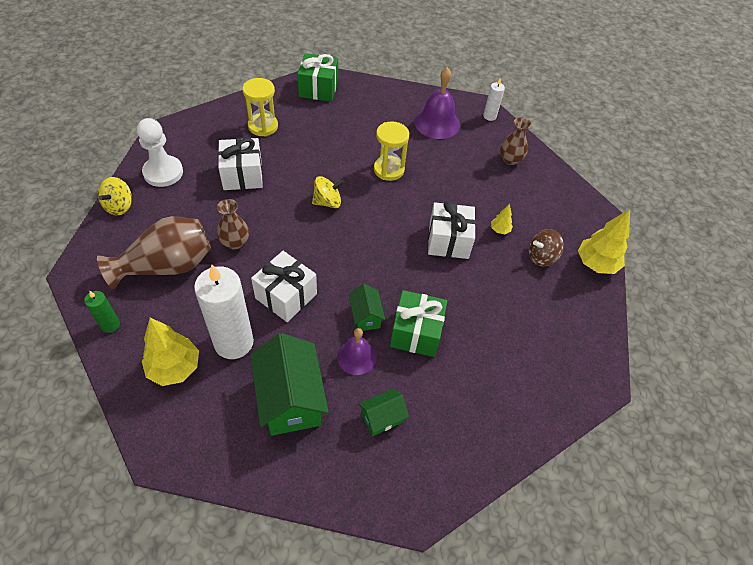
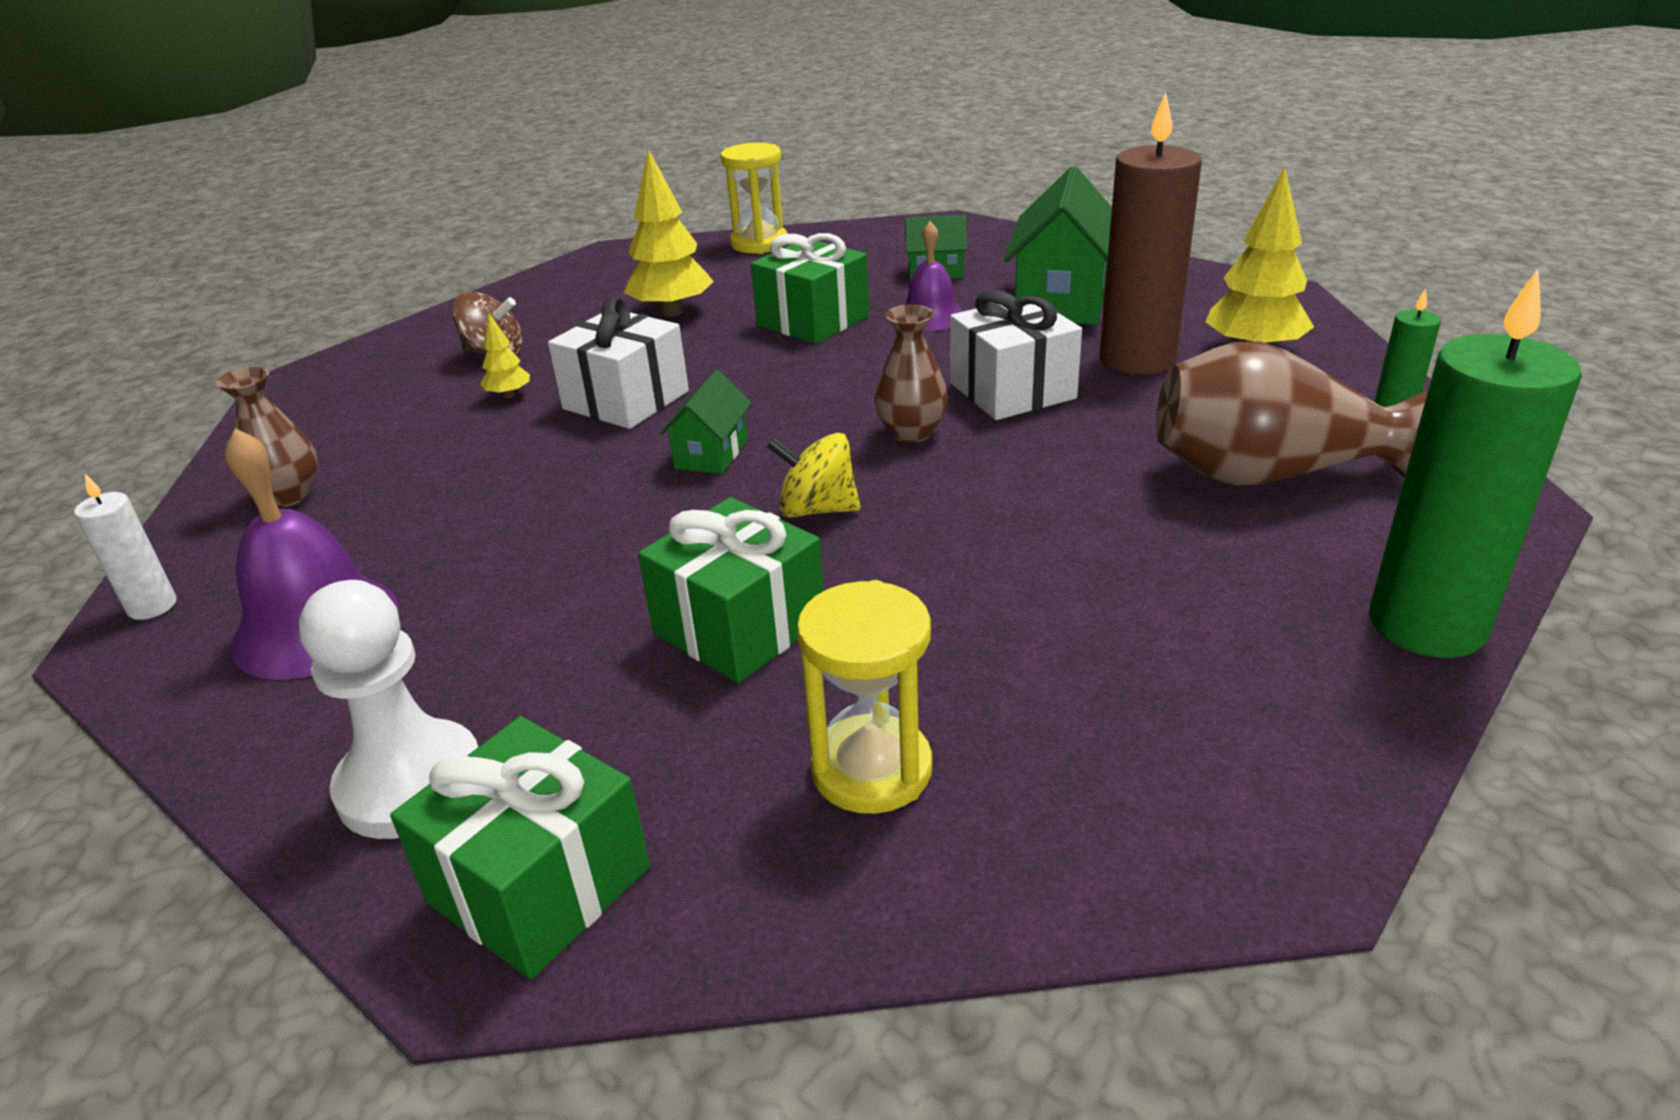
camera: 145 degrees left, 20 degrees down
yellow spinning top [98,177,132,215] -> green candle [1369,269,1582,658]
white pawn [137,118,183,187] -> white pawn moved to [299,580,478,839]
white candle [194,264,254,359] -> brown candle [1099,92,1202,375]
brown vase [217,199,249,250] -> brown vase moved to [874,305,948,443]
white gift [218,138,263,190] -> none
green house [349,284,385,331] -> green house moved to [660,370,752,474]
yellow hourglass [374,121,409,181] -> yellow hourglass moved to [721,143,788,254]
yellow tree [578,209,630,274] -> yellow tree moved to [624,149,714,317]
none -> green gift [638,497,824,683]

